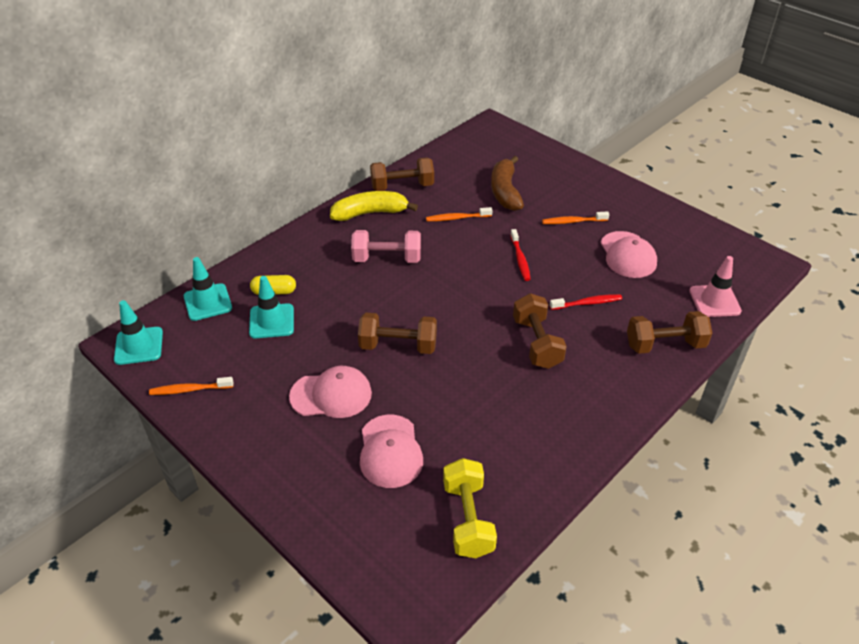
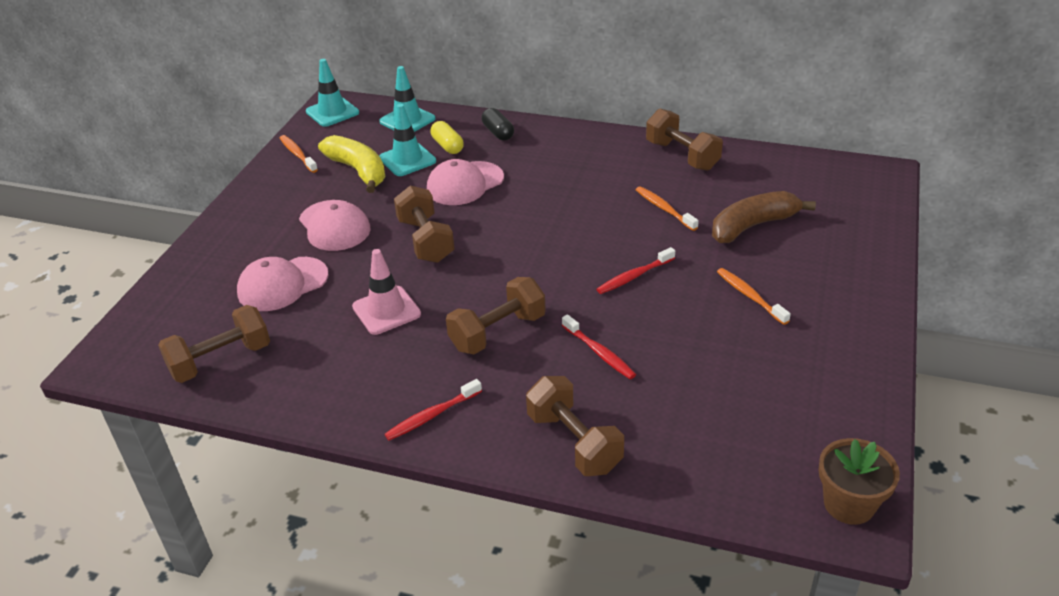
camera: 65 degrees right, 5 degrees down
yellow banana [330,191,418,221] -> yellow banana moved to [318,135,385,193]
pink dumbbell [351,230,421,263] -> none
yellow dumbbell [443,458,497,558] -> brown dumbbell [158,305,270,383]
pink cap [600,231,657,278] -> pink cap moved to [427,159,504,205]
pink traffic cone [689,256,742,317] -> pink traffic cone moved to [352,249,421,335]
none -> red toothbrush [384,379,482,441]
none -> black capsule [482,108,514,141]
none -> brown flower pot [818,438,900,525]

